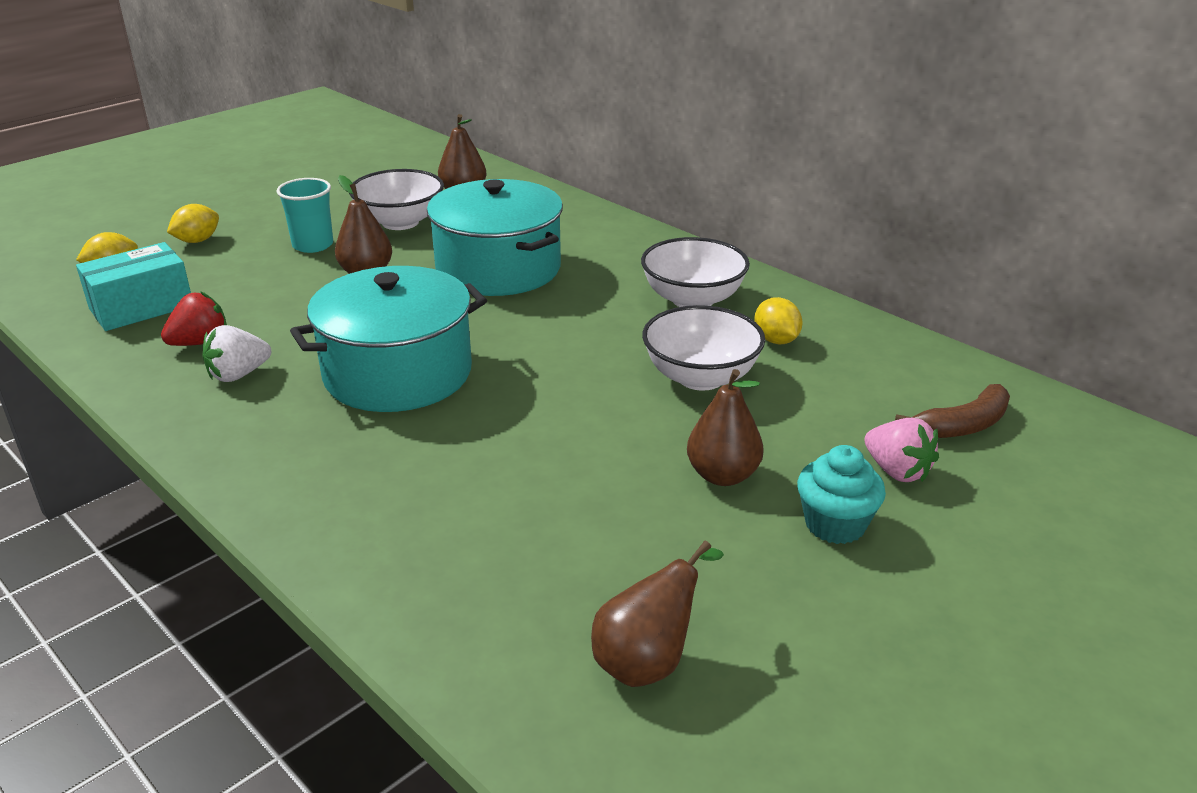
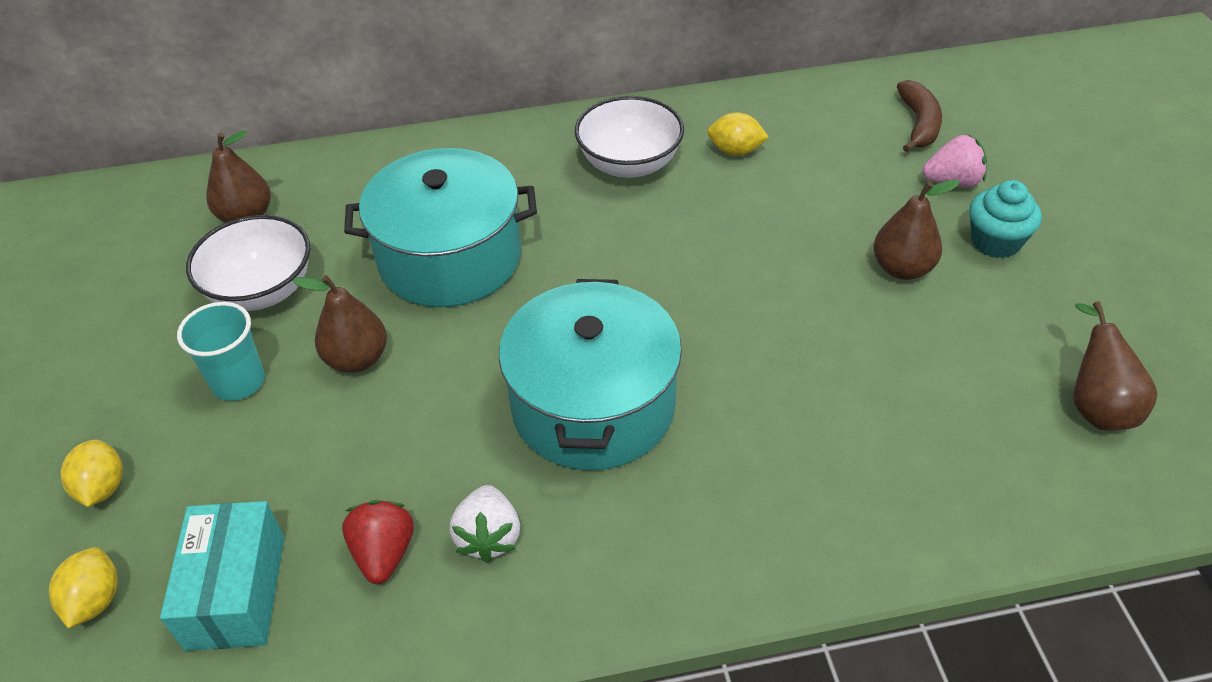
camera: 55 degrees left, 15 degrees up
white bowl [642,305,765,391] -> none

